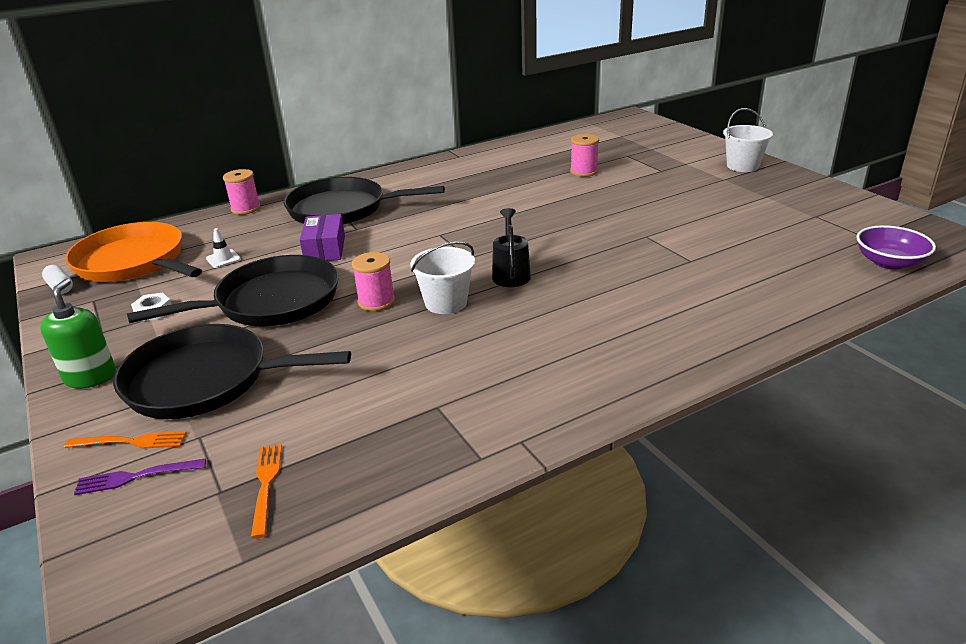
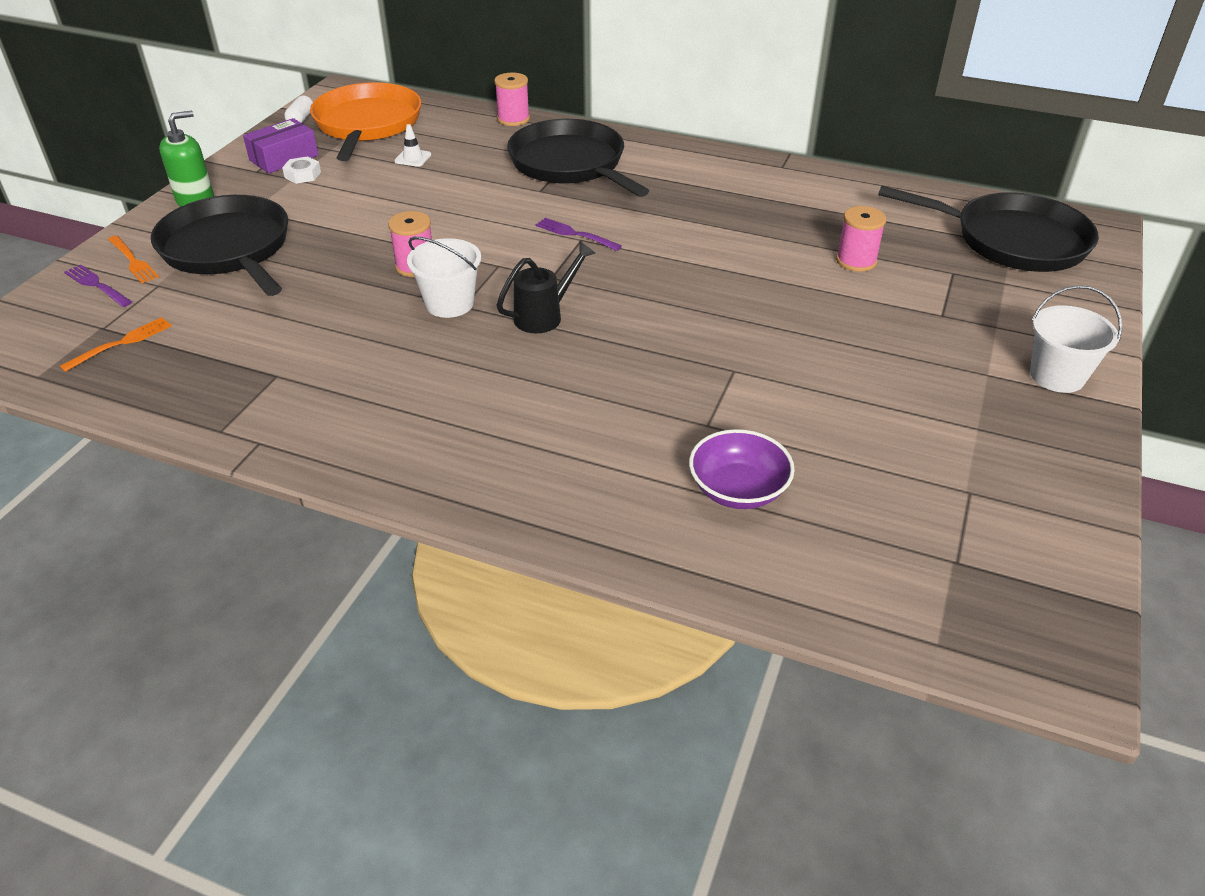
camera: 50 degrees right, 10 degrees up
black pan [127,255,339,326] -> black pan moved to [878,186,1099,272]
purple box [300,214,345,261] -> purple box moved to [243,118,318,173]
purple bowl [856,225,936,270] -> purple bowl moved to [689,429,795,509]
none -> purple fork [536,218,622,251]

